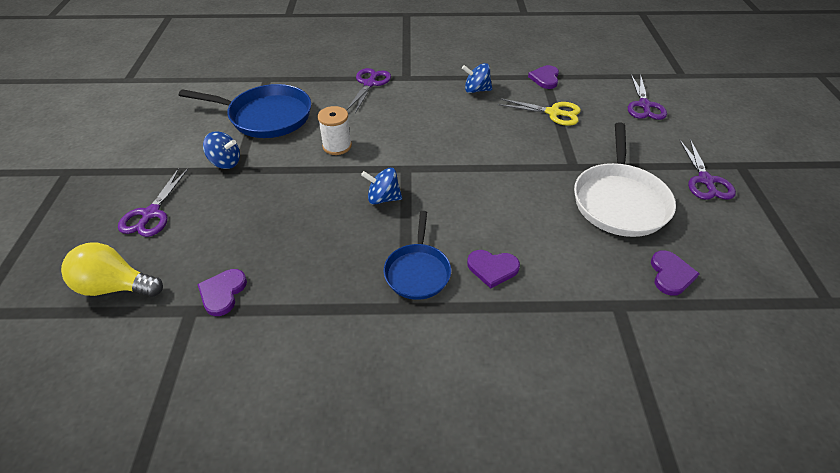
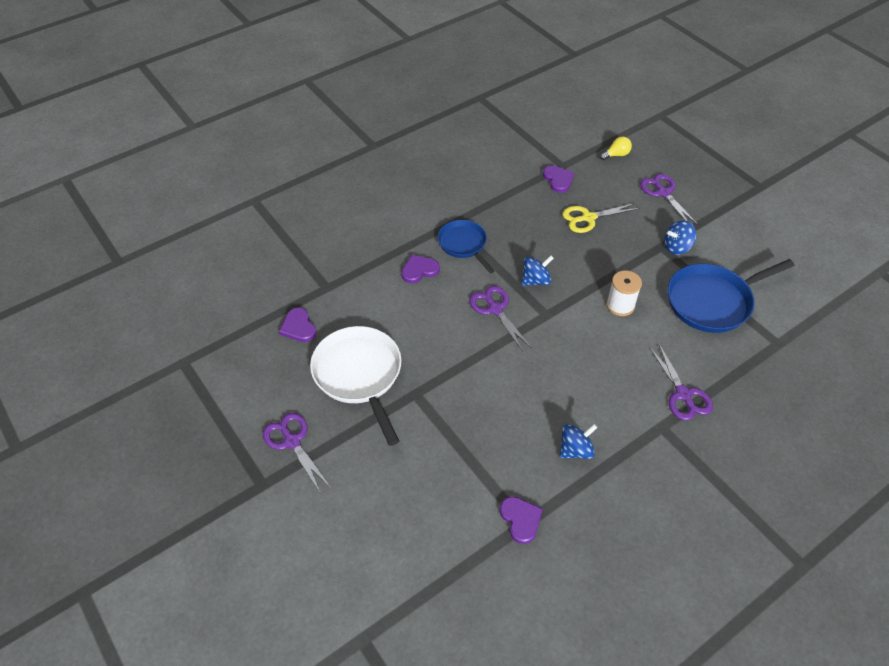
camera: 145 degrees right, 5 degrees up
yellow light bulb [61,242,163,297] -> yellow light bulb [600,136,632,160], size x0.57
yellow scissors [498,98,581,126] -> yellow scissors moved to [563,203,640,233]
purple scissors [628,74,667,120] -> purple scissors moved to [469,286,532,351]

